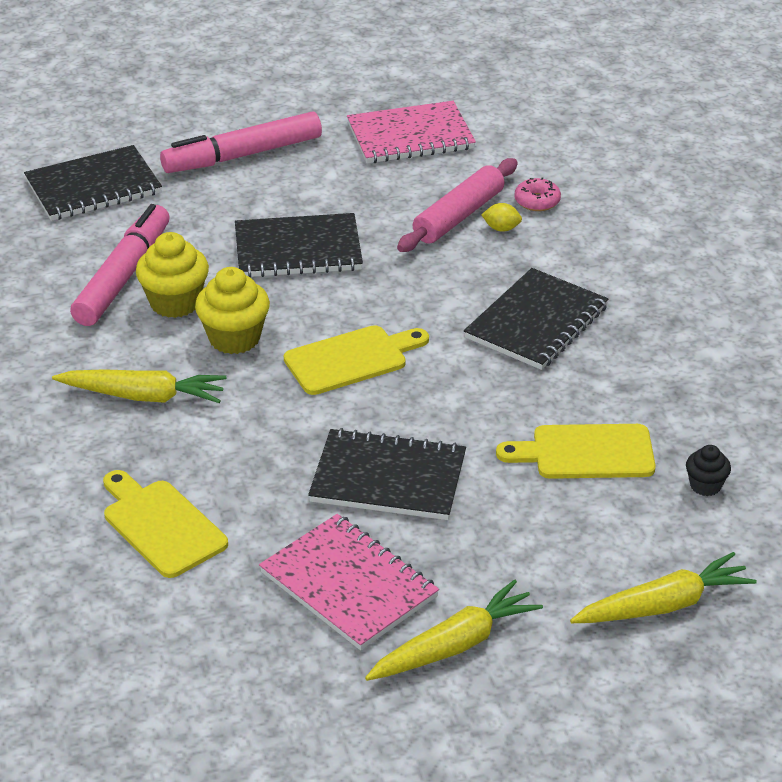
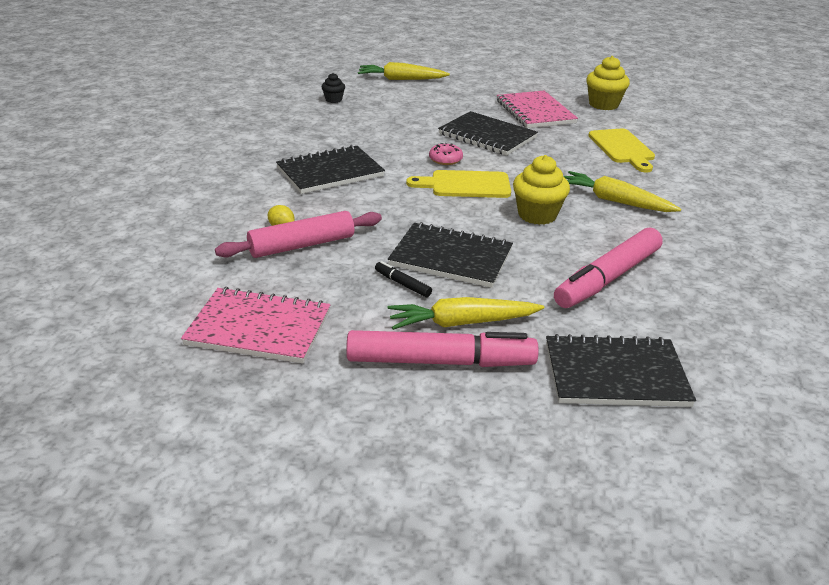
camera: 155 degrees left, 5 degrees down
yellow cupcake [136,232,209,318] -> yellow cupcake moved to [586,56,630,110]
yellow carrot [365,579,543,681] -> yellow carrot moved to [388,297,544,330]
yellow cutting board [496,424,656,479] -> none
pink donut [515,177,561,211] -> pink donut moved to [429,143,463,165]
none -> black marker [375,261,432,297]

